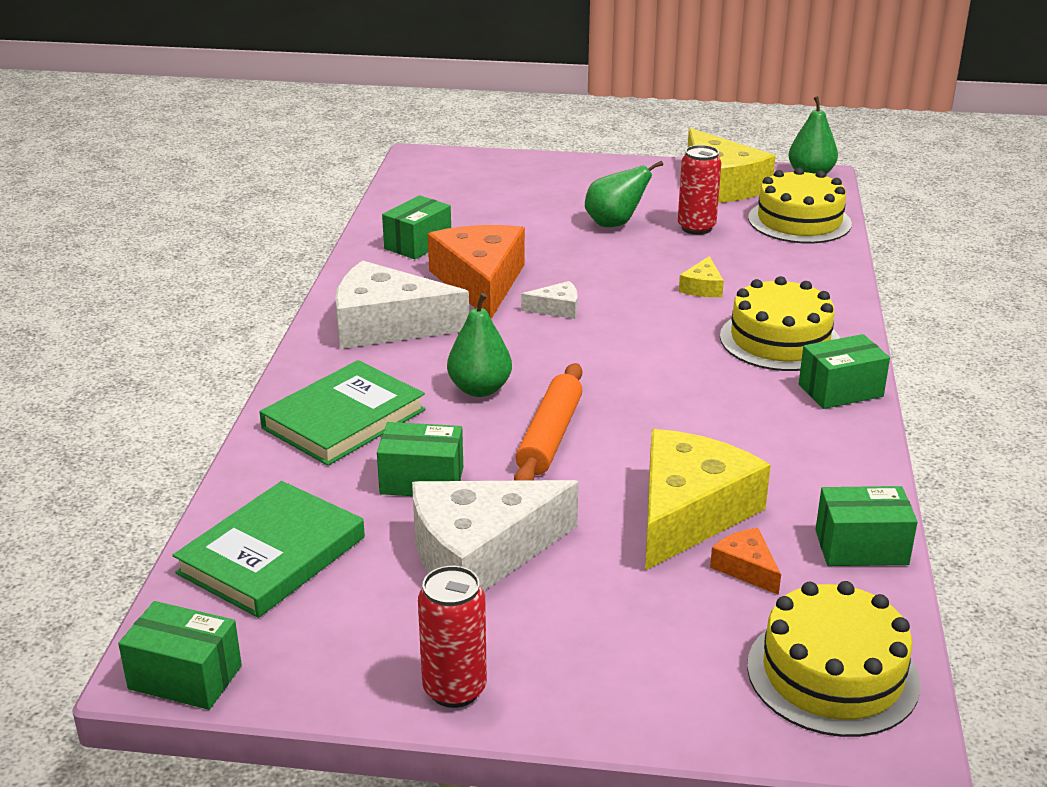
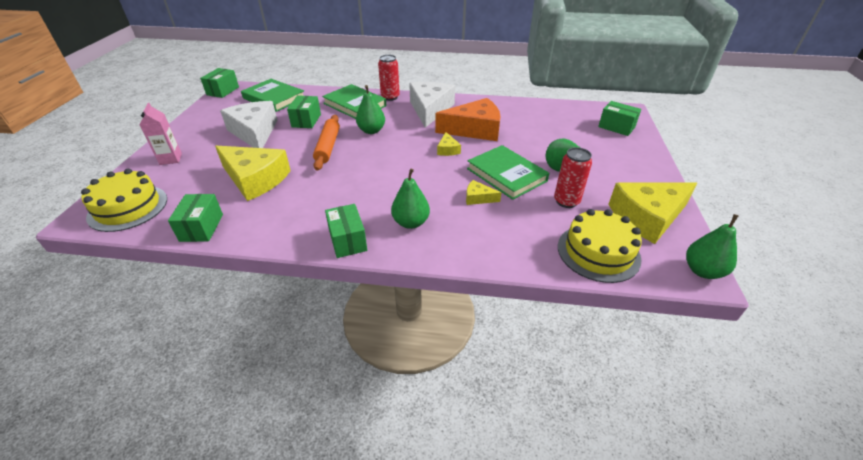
camera: 90 degrees right, 10 degrees up
green box [382,195,451,259] -> green box moved to [598,101,641,136]
red can [418,566,487,708] -> red can moved to [378,54,400,101]
orange rolling pin [514,363,583,481] -> orange rolling pin turned 75 degrees clockwise [313,115,340,170]
white cheese [521,281,578,319] -> yellow cheese [437,132,461,156]
orange cheese [710,528,781,595] -> none
yellow cake [720,276,840,371] -> green pear [391,168,430,229]
none -> pink carton [140,103,182,165]
none -> green book [467,145,549,200]

